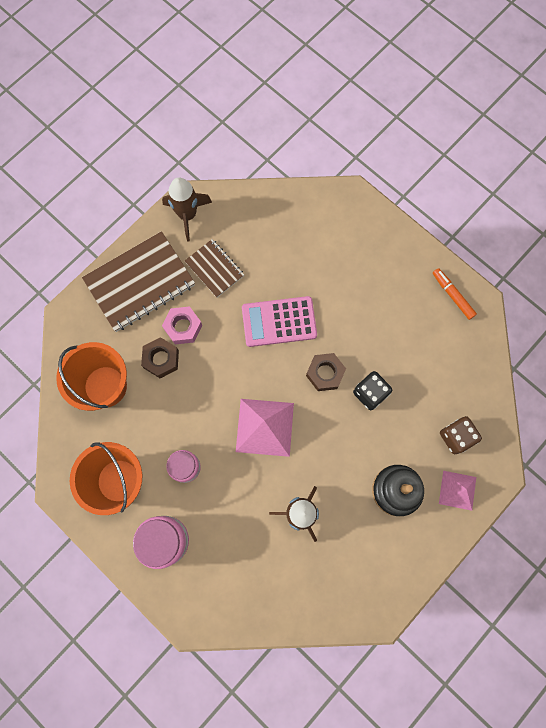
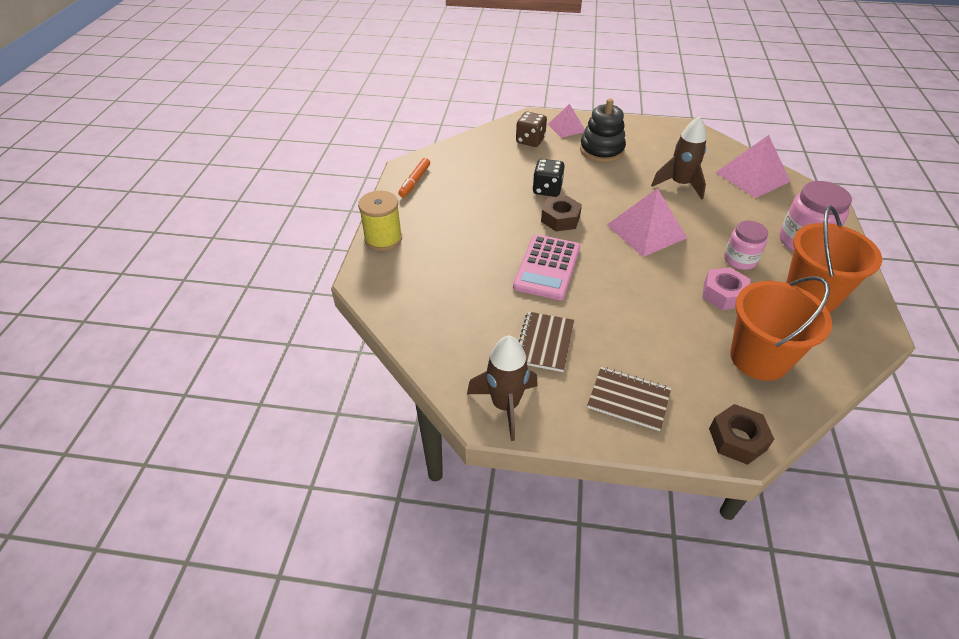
camera: 125 degrees left, 30 degrees down
brown notebook [82,231,195,332] -> brown notebook [587,367,671,431], size x0.55
brown nut [141,337,179,379] -> brown nut moved to [709,404,774,465]
pink nut [162,306,202,344] -> pink nut moved to [702,267,750,310]
pink calculator [242,296,317,347] -> pink calculator turned 60 degrees clockwise [513,234,580,300]
none -> yellow spool [358,191,402,251]
none -> pink pyramid [715,135,791,198]

